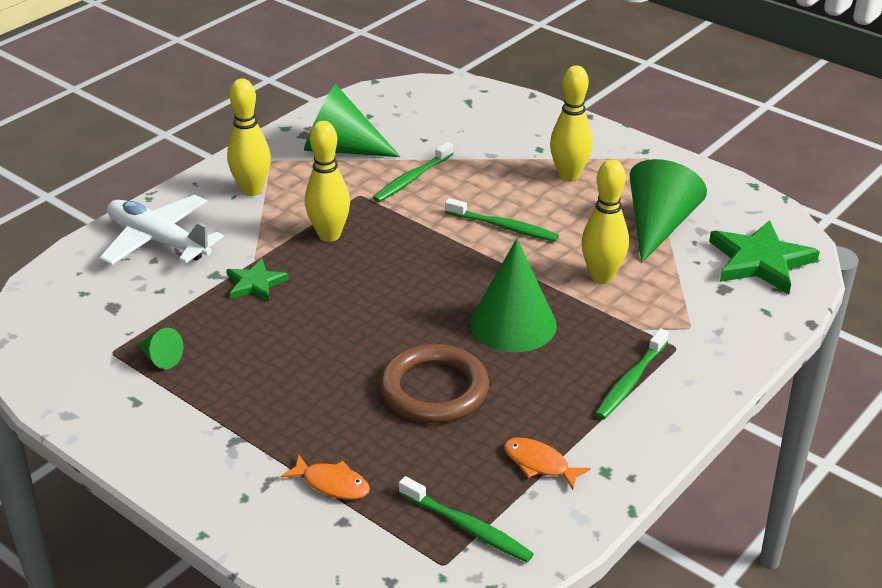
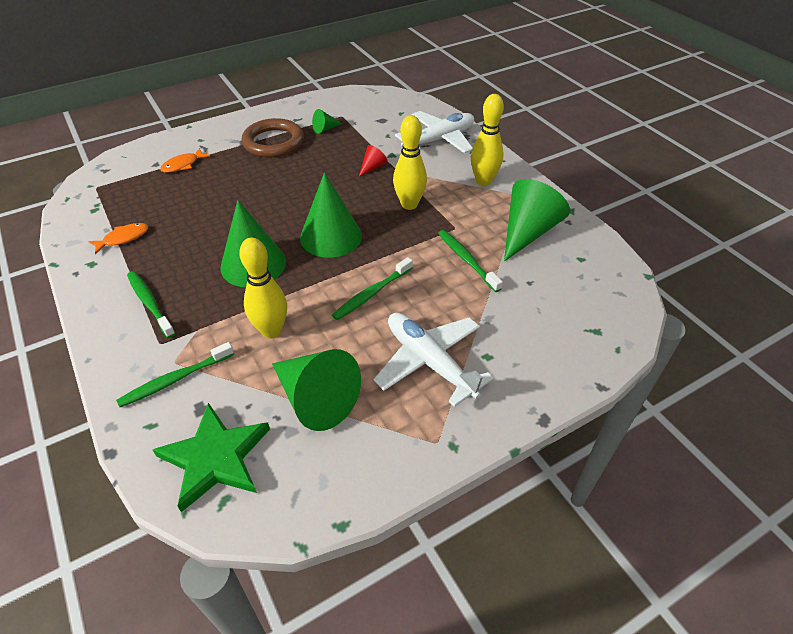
camera: 110 degrees right, 10 degrees up
green star [227,258,289,301] -> red cone [359,145,388,177]
brown ring [380,344,489,423] -> brown ring moved to [242,118,304,157]
green toothbrush [399,476,534,562] -> green toothbrush moved to [116,342,234,407]
yellow bowling pin [550,65,593,182] -> white plane [373,313,494,407]
none -> green cone [300,172,362,258]

